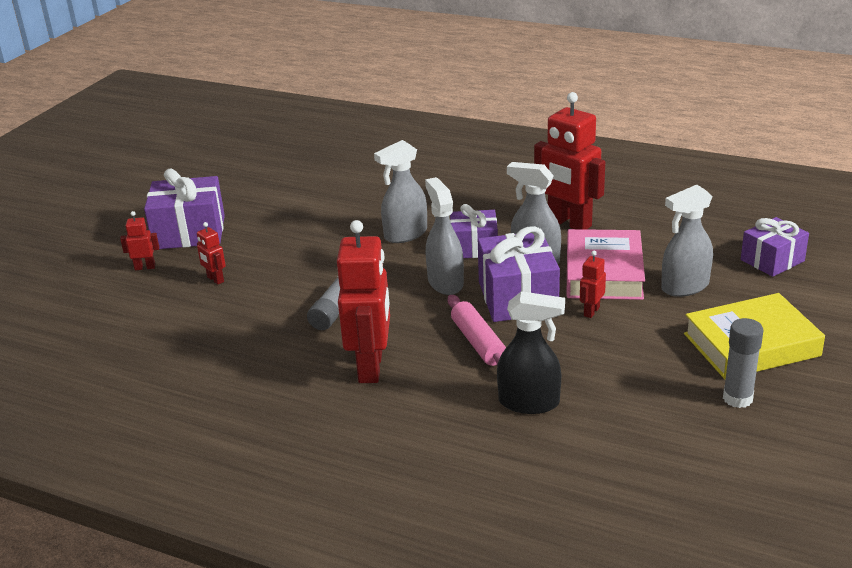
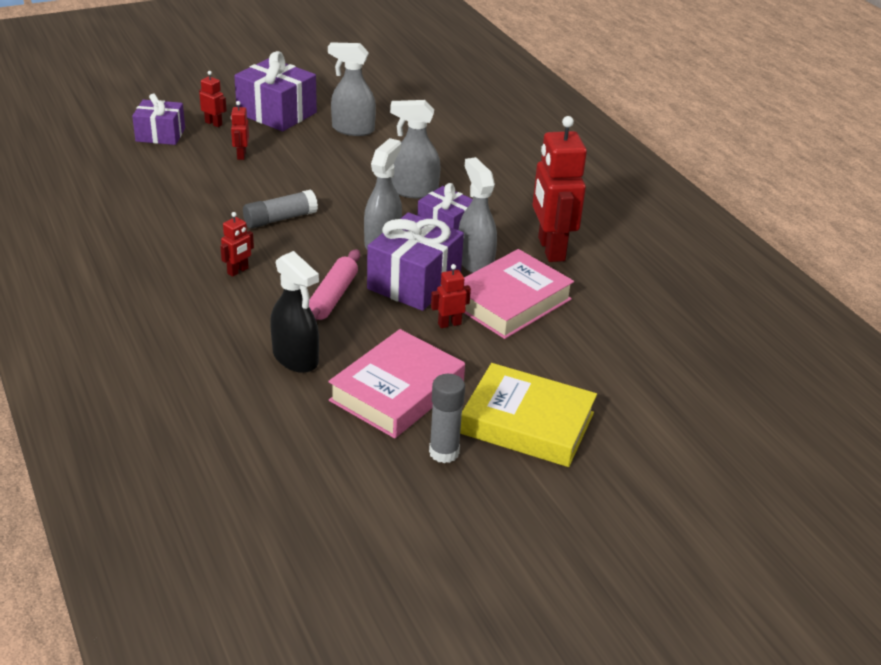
camera: 35 degrees right, 5 degrees up
red robot [337,220,390,383] -> red robot [220,212,254,277], size x0.45
grey spray bottle [661,185,713,297] -> grey spray bottle moved to [328,42,376,136]
purple gift [741,217,809,277] -> purple gift moved to [132,94,185,145]
none -> pink book [328,329,465,438]

